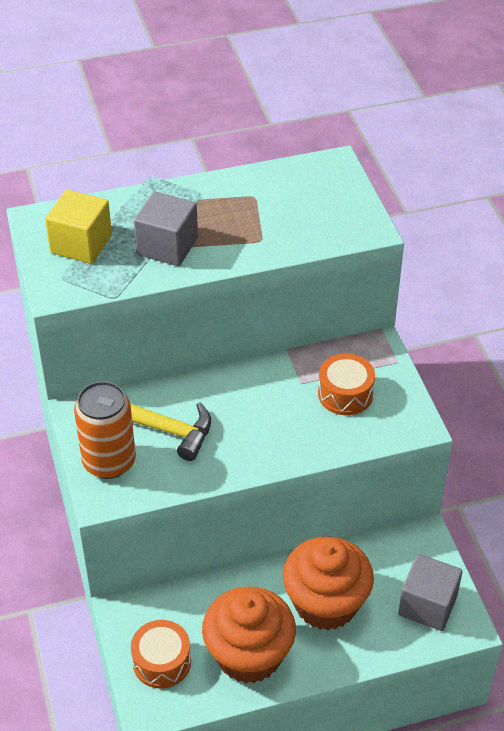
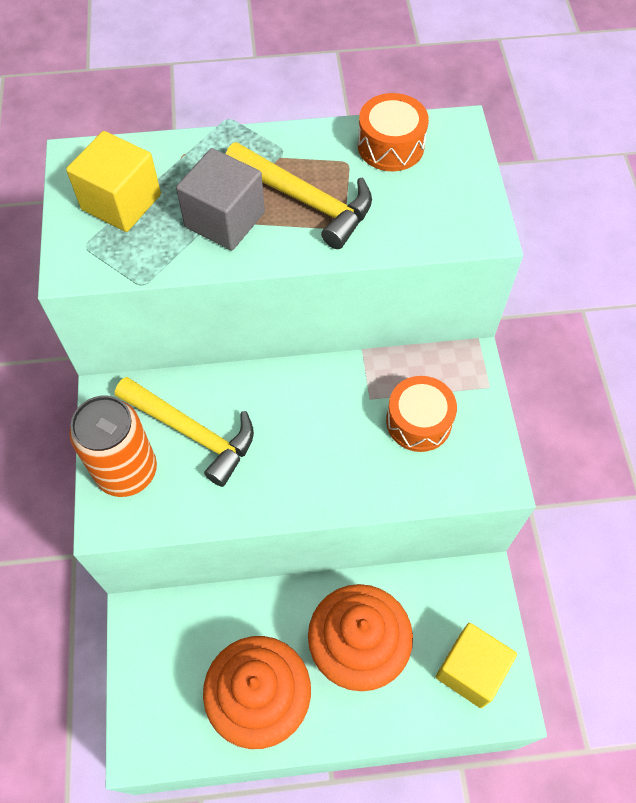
camera: 10 degrees right, 15 degrees up
orange drum [131,620,191,689] -> orange drum moved to [358,93,429,171]
grey cube [398,554,463,631] -> yellow cube [436,623,517,708]
none -> yellow hammer [225,142,372,249]

